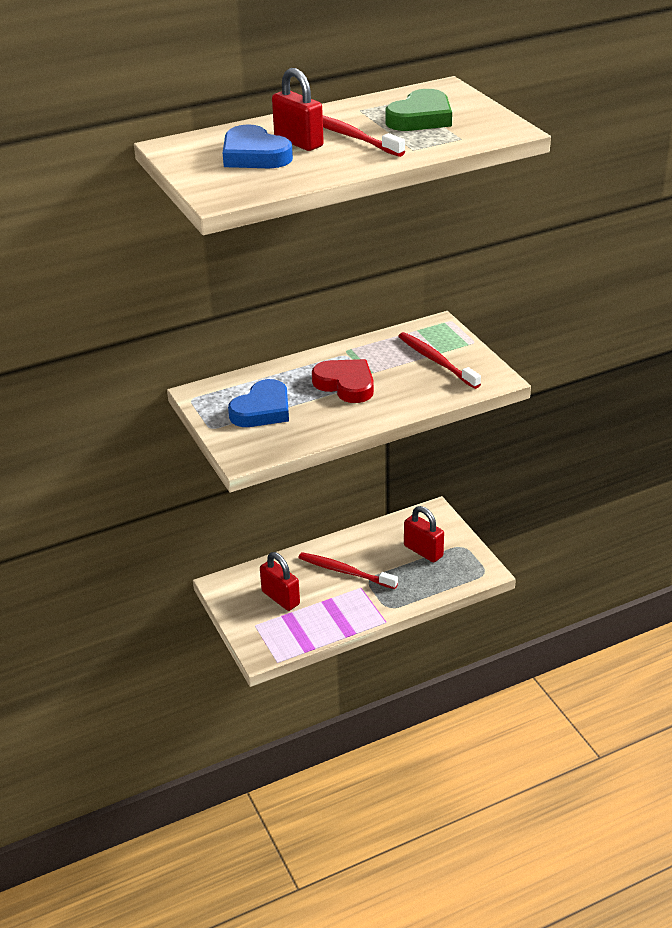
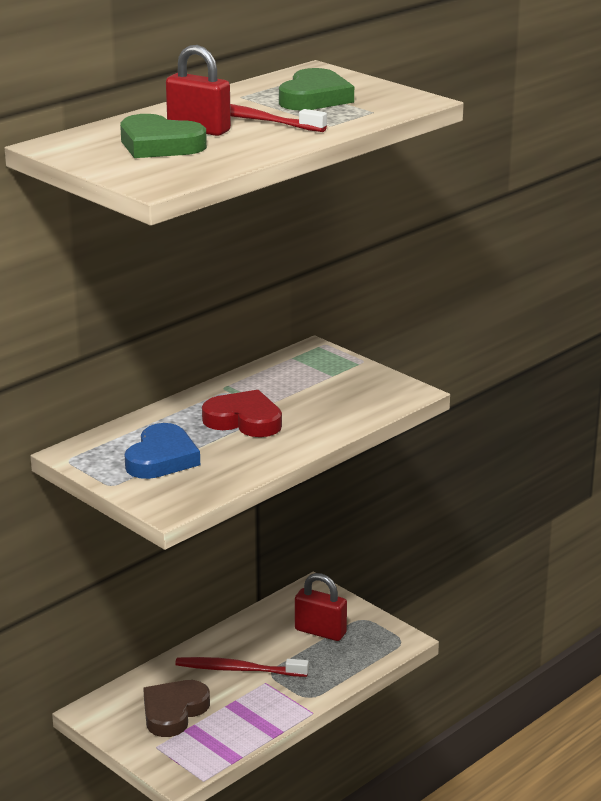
camera: 20 degrees left, 10 degrees down
blue heart [223,124,293,168] -> green heart [120,114,207,158]
red padlock [260,552,300,611] -> brown heart [143,680,210,737]
red toothbrush [398,332,481,389] -> none

